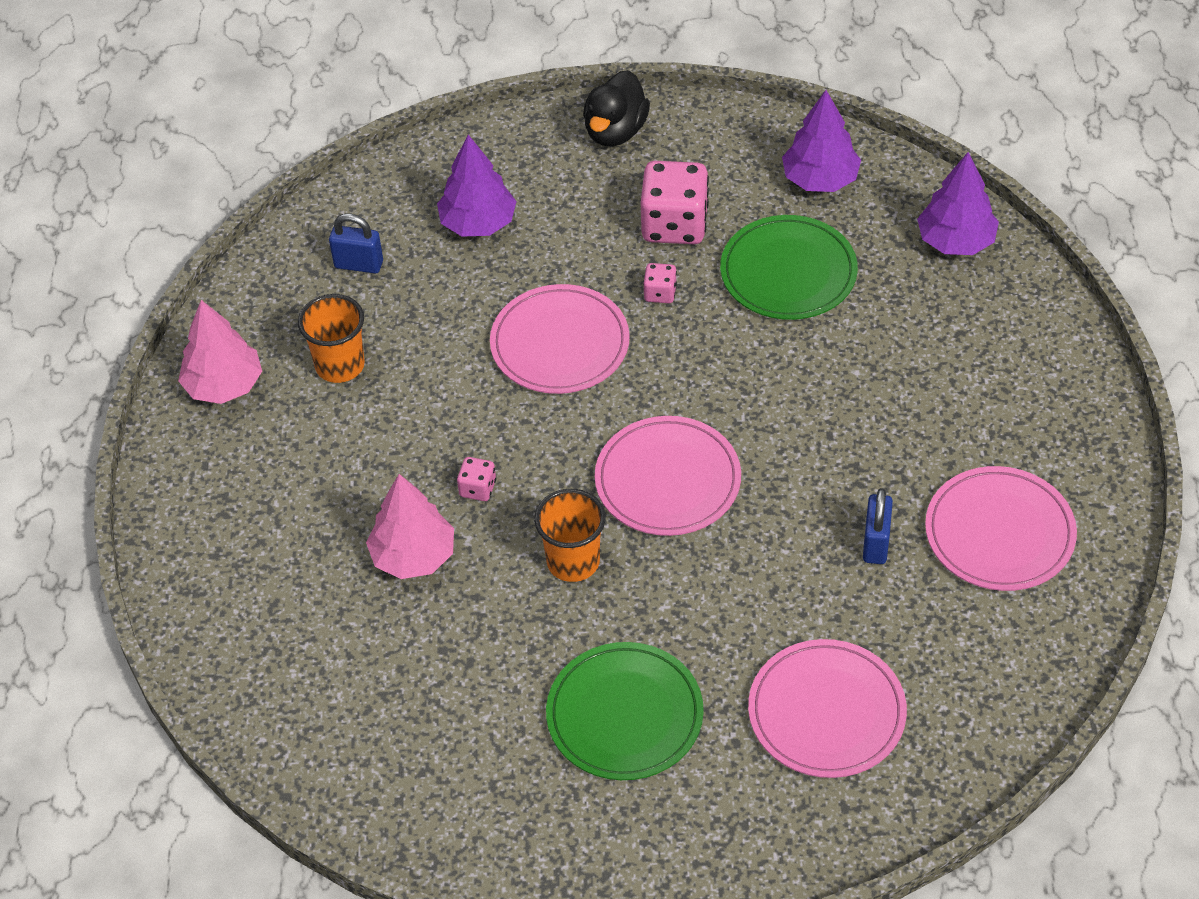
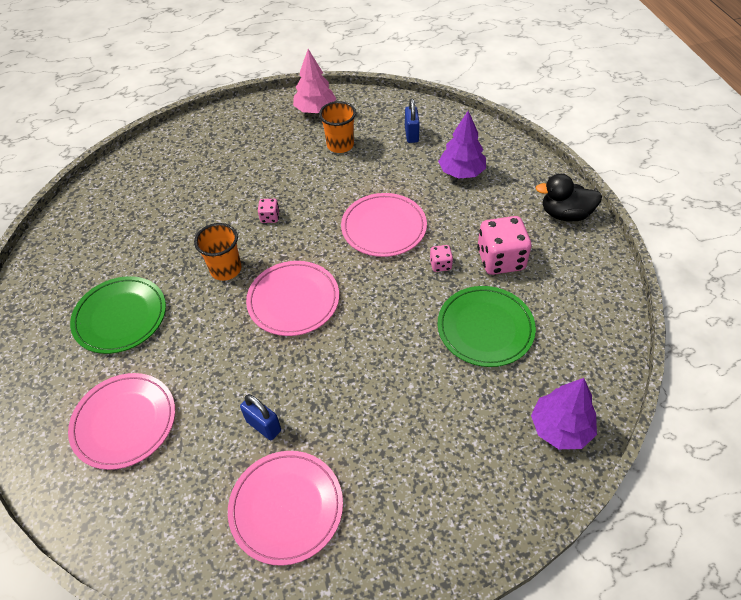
camera: 75 degrees right, 0 degrees up
pink tree [366,474,454,579] -> none
purple tree [782,90,861,192] -> none
blue padlock [863,488,893,564] -> blue padlock turned 45 degrees clockwise [240,394,281,440]

